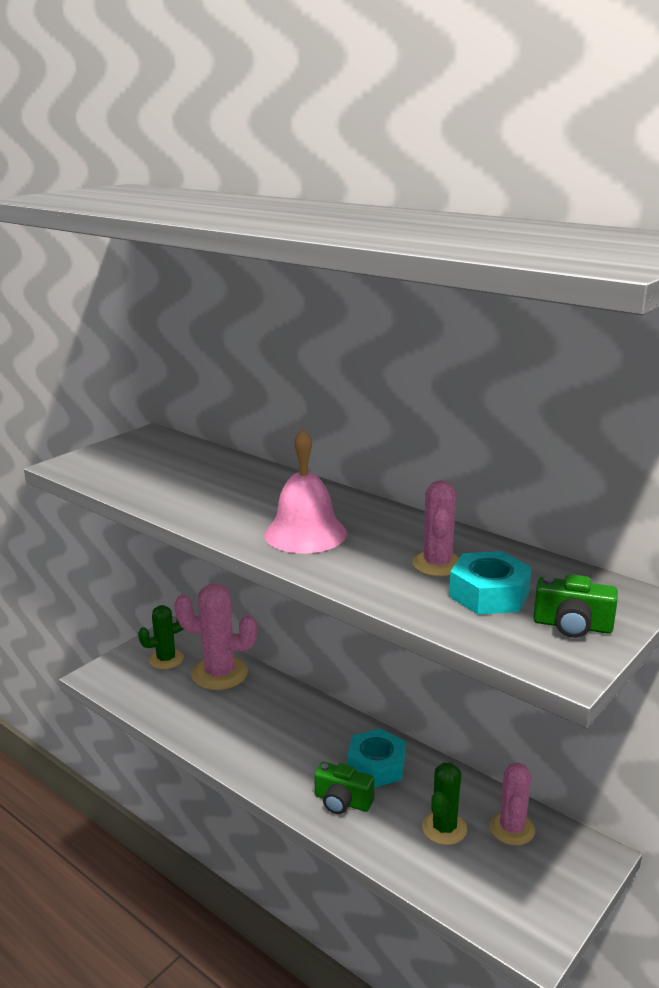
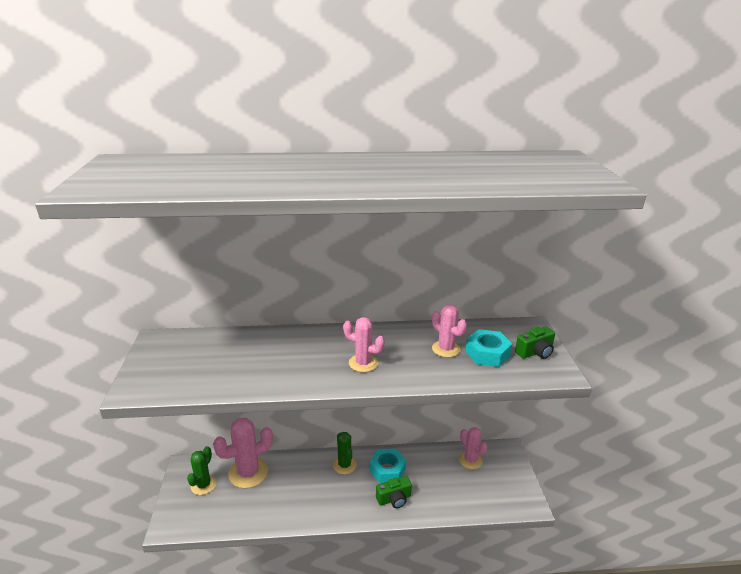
camera: 45 degrees left, 5 degrees up
pink bell [264,429,347,553] -> pink cactus [343,317,385,372]
green cactus [422,762,467,845] -> green cactus moved to [333,432,357,474]

